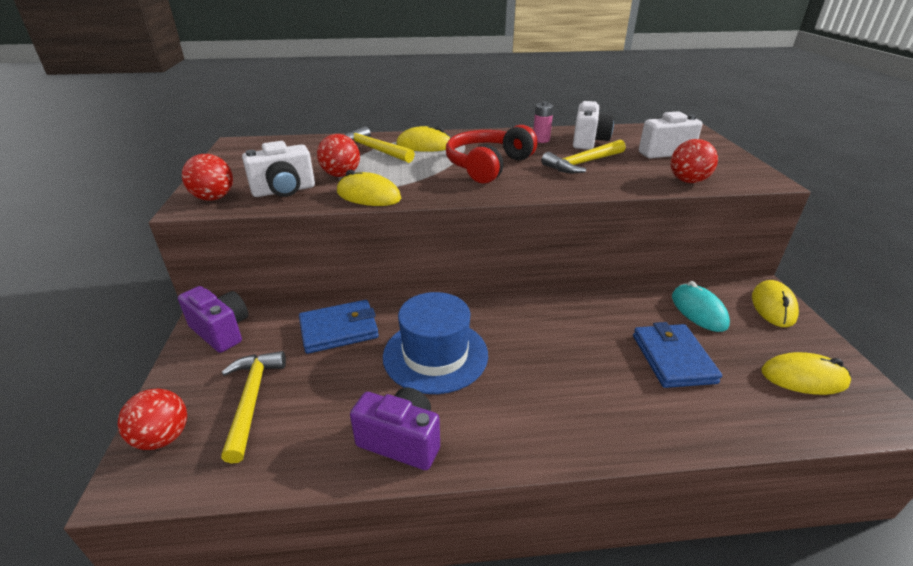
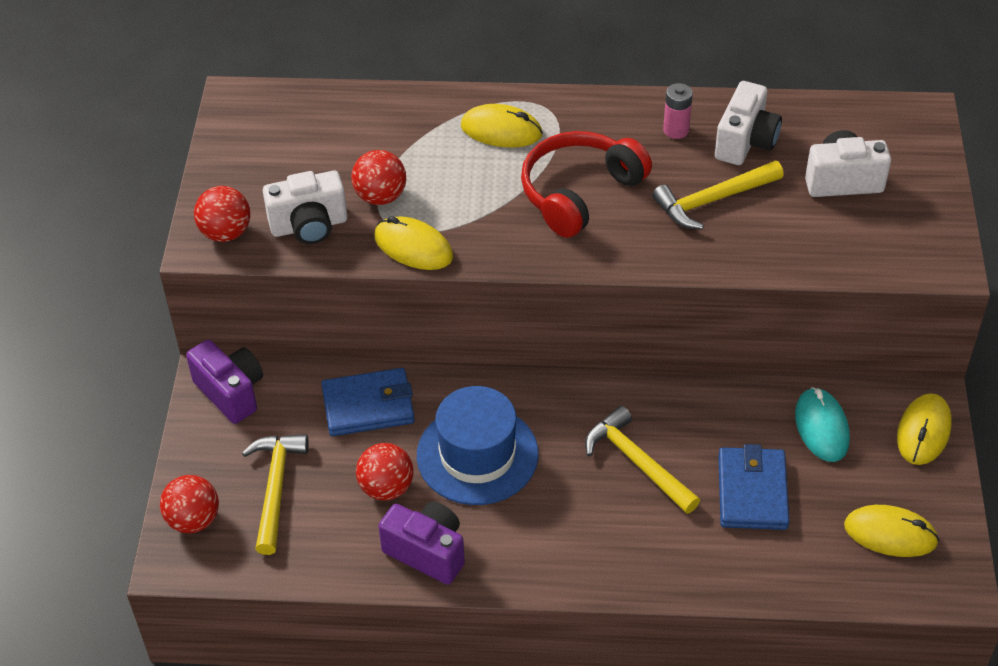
camera: 10 degrees right, 15 degrees up
yellow hammer [344,126,415,163] -> yellow hammer moved to [585,406,700,514]
red ball [670,139,718,183] -> red ball moved to [356,443,413,500]

